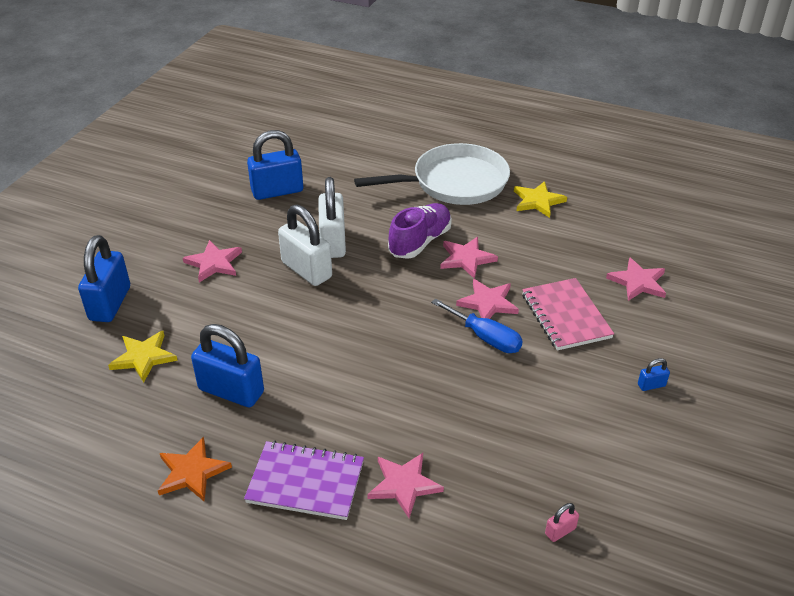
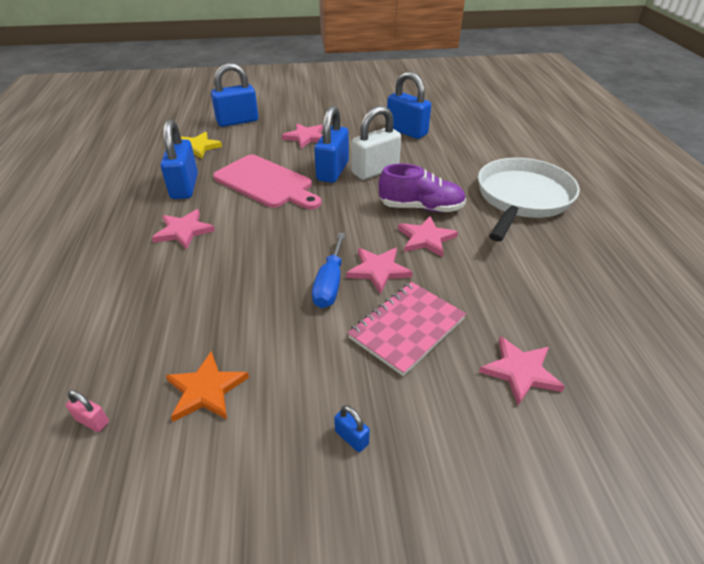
camera: 60 degrees right, 0 degrees up
orange star [158,437,232,502] -> orange star moved to [165,351,249,422]
purple notebook [244,441,364,520] -> none
white padlock [278,205,332,286] -> blue padlock [314,105,349,183]
white pan [354,143,510,205] -> white pan turned 105 degrees counterclockwise [478,158,580,242]
pink star [367,453,444,518] -> pink star moved to [152,209,215,250]
yellow star [514,181,567,218] -> none
none -> pink cutting board [213,155,321,210]

